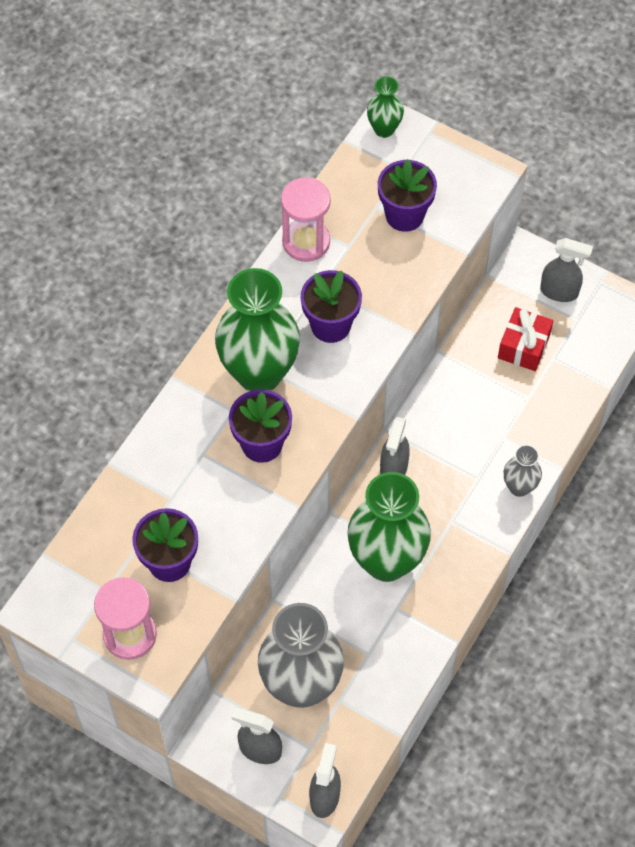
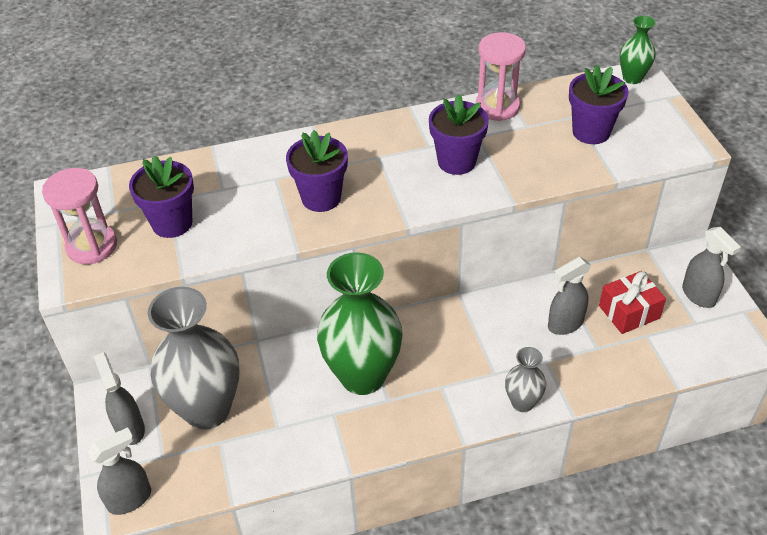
camera: 45 degrees right, 15 degrees down
green vase [215,268,300,391] -> none
grey spray bottle [380,417,410,475] -> grey spray bottle moved to [548,257,591,335]

